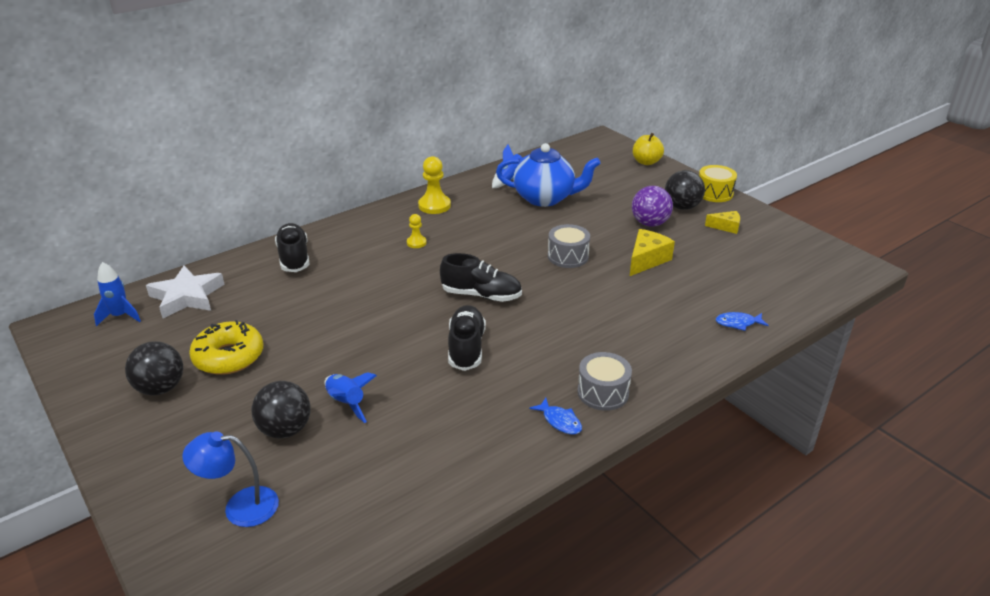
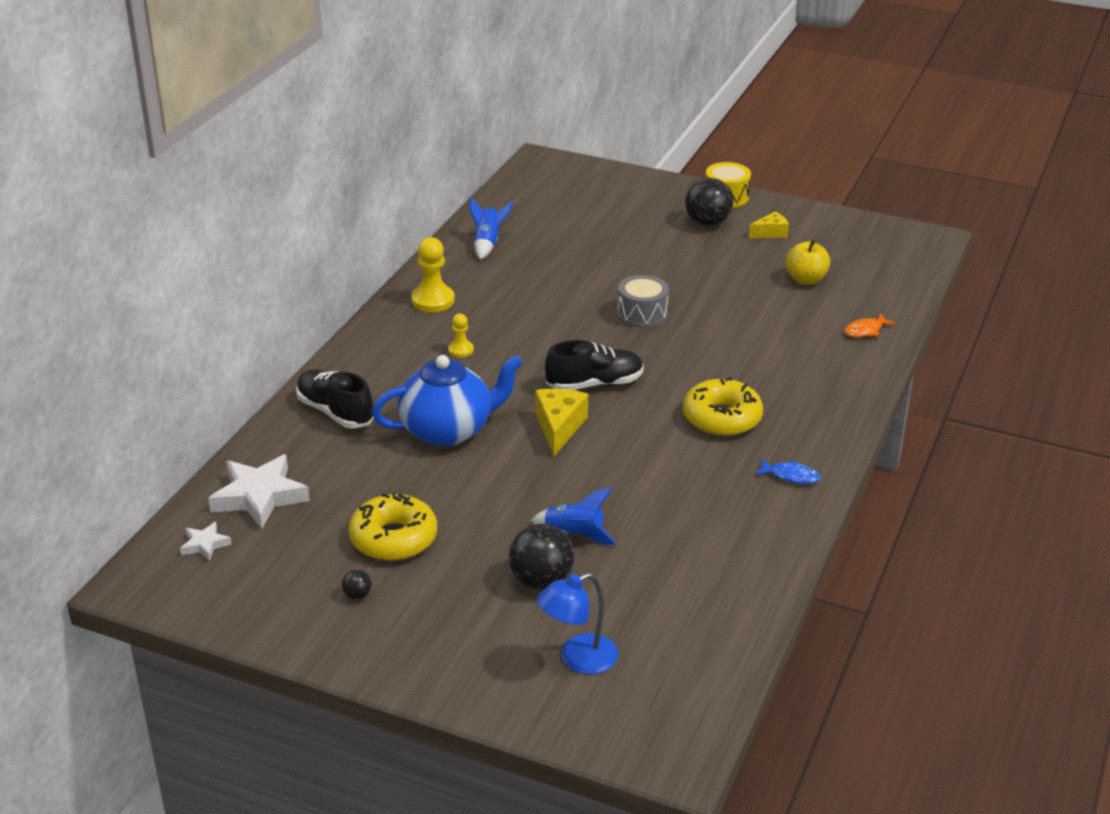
camera: 30 degrees left, 0 degrees up
blue rocket [94,262,141,326] -> white star [180,522,232,561]
black ball [125,341,183,395] -> black ball [342,569,372,599], size x0.45
black shoe [448,305,486,371] -> none
blue teapot [496,143,600,207] -> blue teapot moved to [372,355,523,446]
grey drum [577,352,632,411] -> none
yellow cheese [630,229,675,276] -> yellow cheese moved to [535,389,588,456]
purple ball [632,186,673,226] -> none
yellow apple [633,133,664,165] -> yellow apple moved to [785,239,830,285]
blue fish [716,312,769,331] -> orange fish [845,313,896,337]
none -> yellow donut [683,377,763,436]

